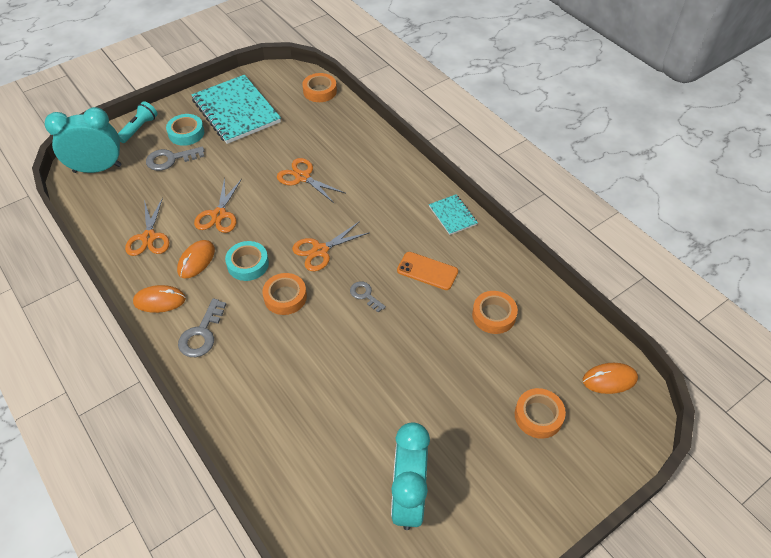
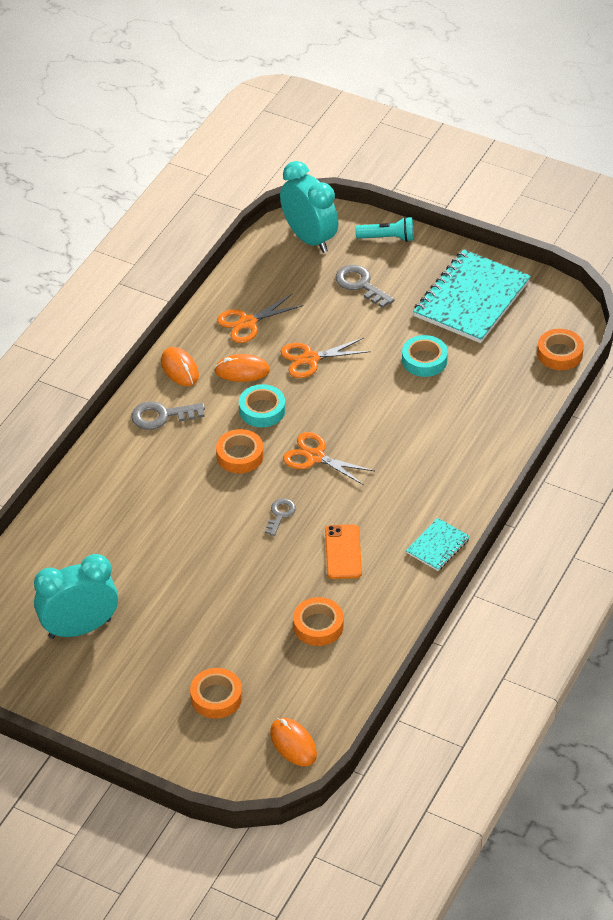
camera: 65 degrees right, 5 degrees down
turquoise tape [166,114,204,146] -> turquoise tape moved to [402,335,448,377]
orange scissors [277,158,345,203] -> none

